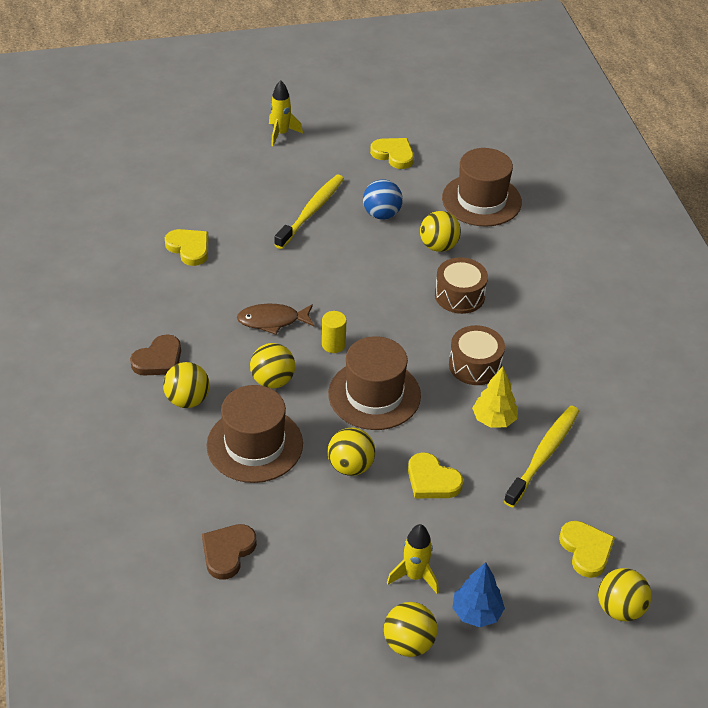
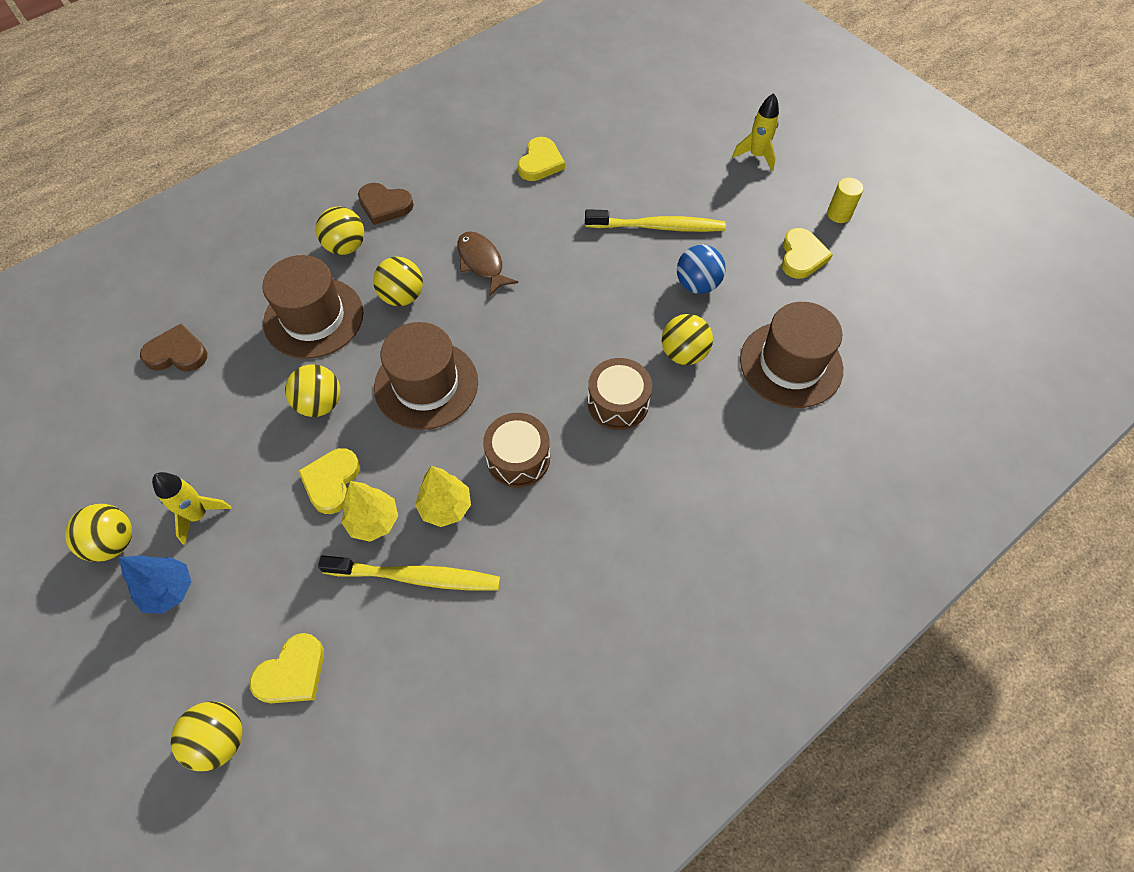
camera: 65 degrees right, 15 degrees up
yellow cylinder [322,311,346,353] -> yellow cylinder moved to [827,178,864,223]
none -> yellow tree [341,481,398,542]

